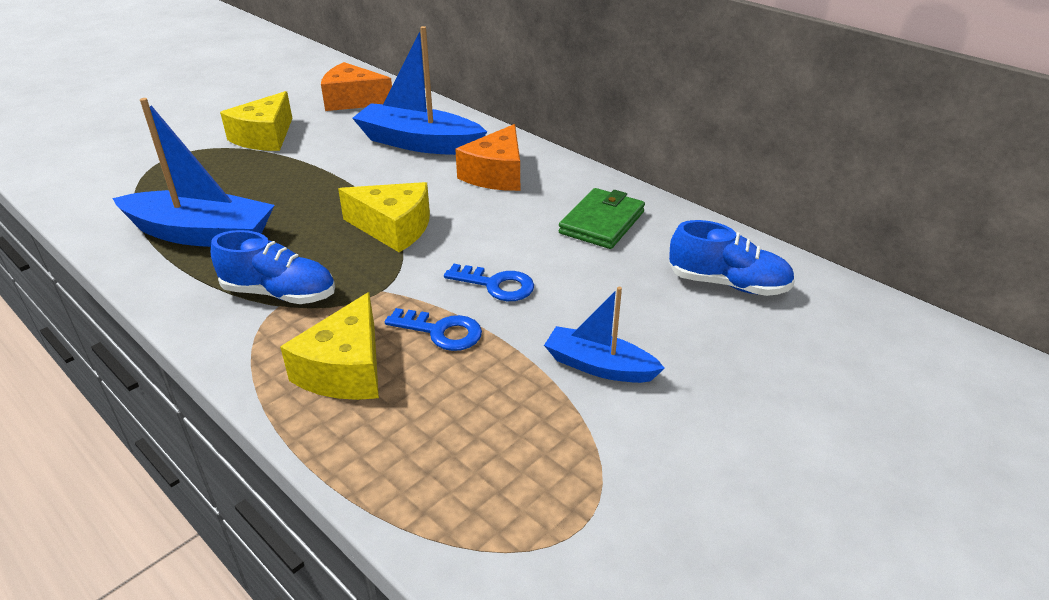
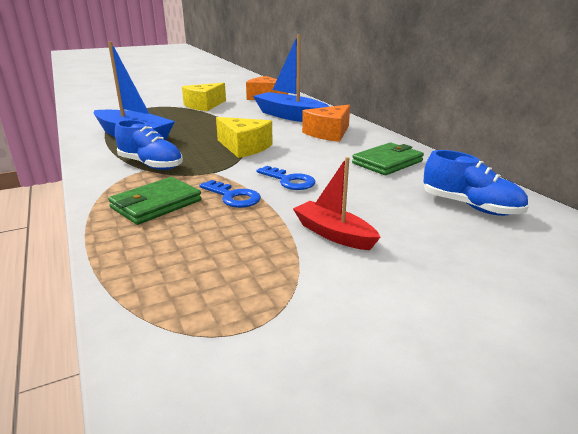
camera: 20 degrees right, 10 degrees down
yellow cheese [280,292,379,400] -> green wallet [108,177,202,225]
blue boat [544,287,665,383] -> red boat [293,157,381,250]

